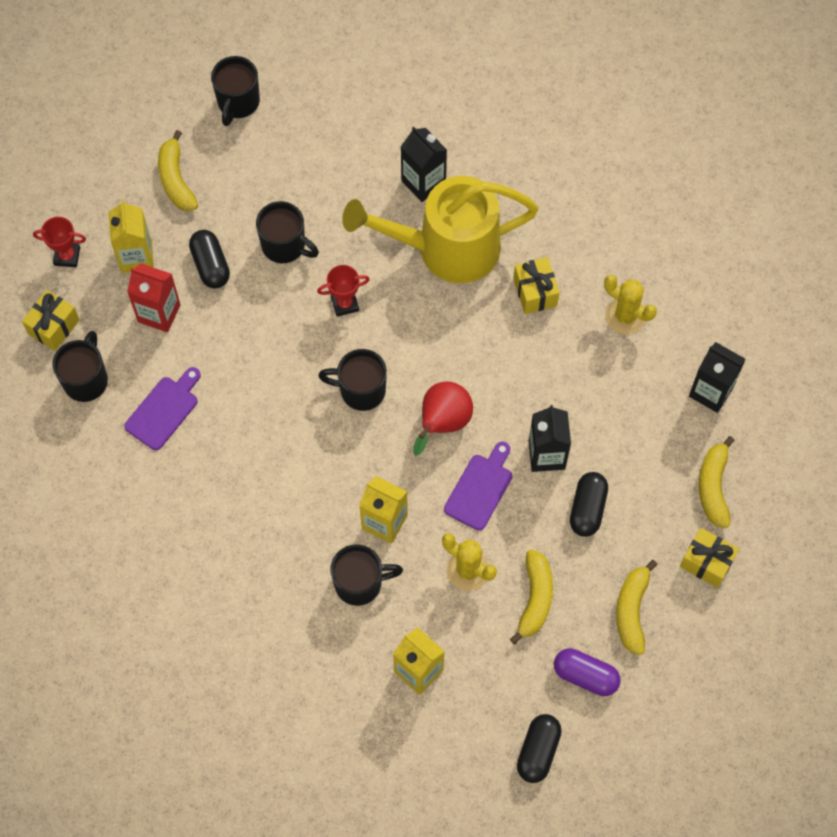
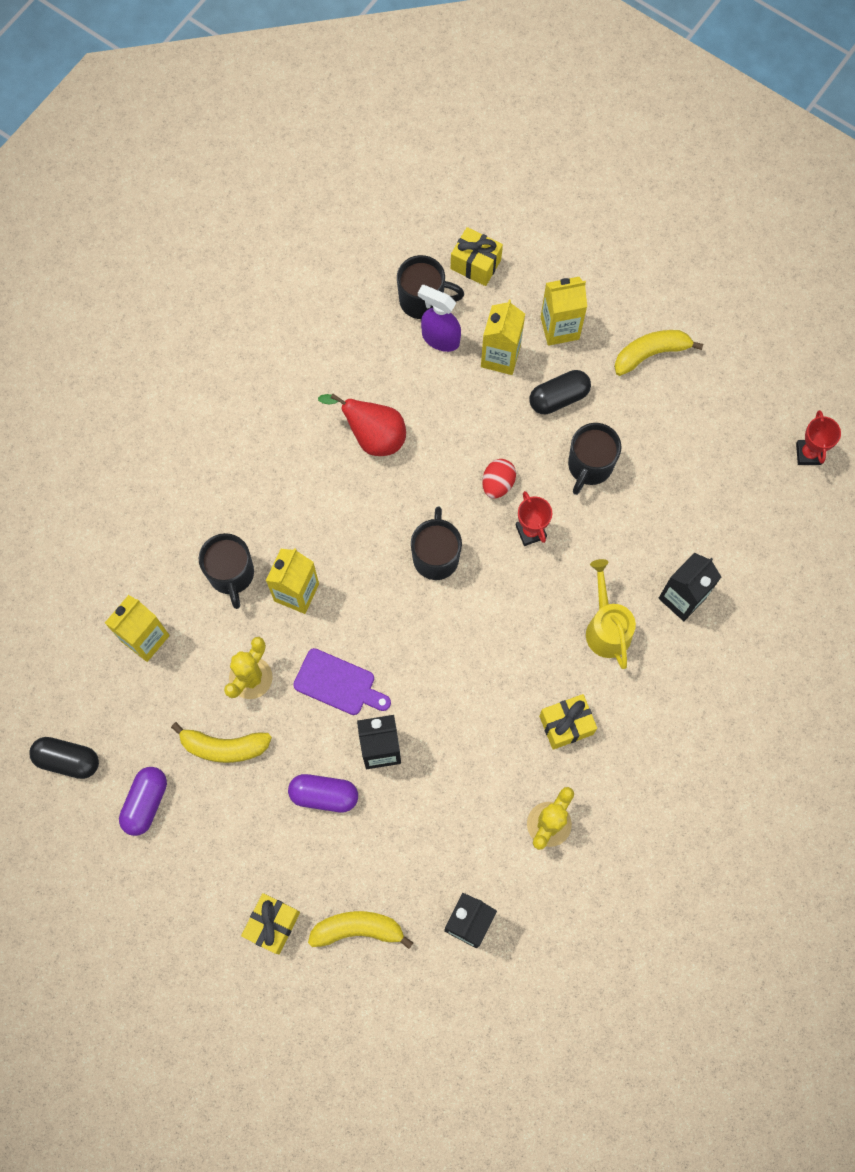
camera: 85 degrees right, 5 degrees up
red trophy [33,217,86,267] -> red trophy moved to [796,410,841,465]
purple cutting board [124,367,201,450] -> none
red carton [127,263,181,332] -> yellow carton [481,300,525,375]
black mug [211,56,260,126] -> none
yellow watering can [342,176,538,283] -> yellow watering can [586,559,636,669], size x0.53
red pear [413,381,473,456] -> red pear moved to [318,393,406,456]
black capsule [570,472,608,537] -> purple capsule [288,774,358,812]
yellow banana [616,560,658,655] -> none
none -> purple spray bottle [418,285,461,352]
none -> red egg [482,459,516,498]

